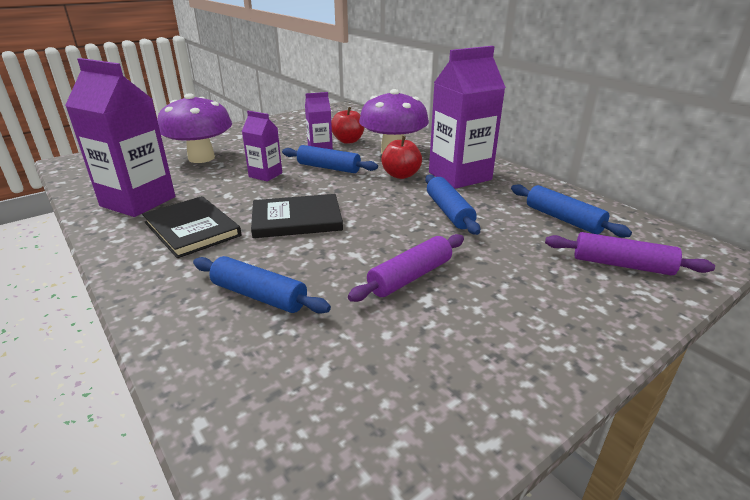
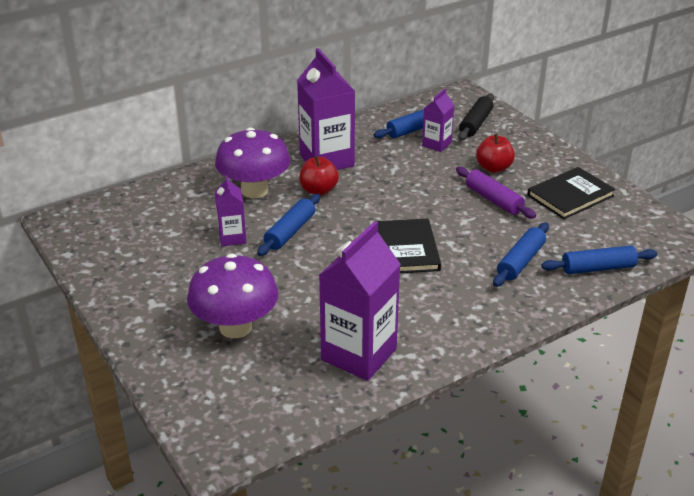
camera: 85 degrees left, 5 degrees up
black book [142,196,241,258] -> black book moved to [527,167,616,219]
purple carton [242,111,282,182] -> purple carton moved to [422,88,454,152]
red apple [331,107,365,144] -> red apple moved to [476,134,515,173]
blue rolling pin [425,174,480,235] -> blue rolling pin moved to [541,245,657,274]
purple rolling pin [545,232,715,276] -> black rolling pin [458,94,494,140]

